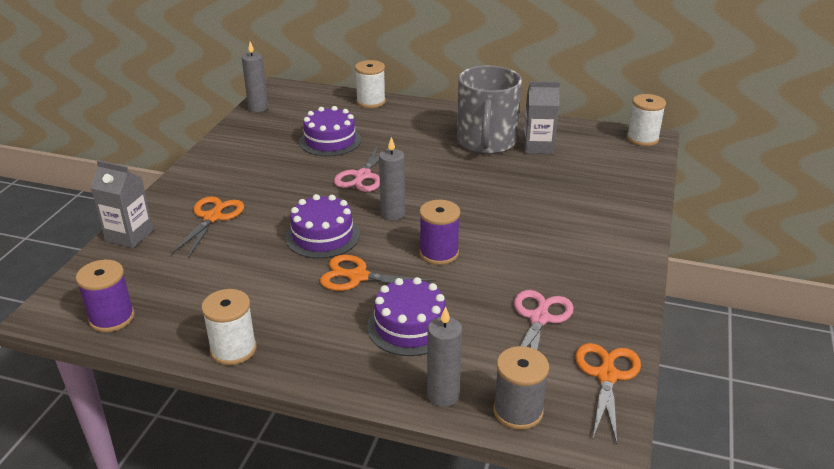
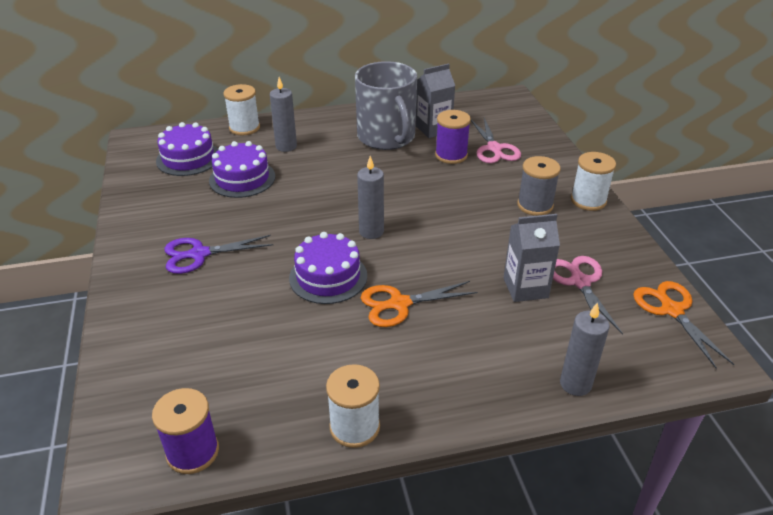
camera: 30 degrees left, 5 degrees up
grey carton [91,160,153,248] -> grey carton moved to [504,214,560,302]
orange scissors [171,196,244,258] -> none
grey candle [242,42,268,112] -> grey candle moved to [270,77,297,152]
pink scissors [334,145,389,192] -> pink scissors moved to [471,118,521,163]
purple cake [367,277,450,356] -> purple cake moved to [156,122,219,176]
purple spool [419,200,460,265] -> purple spool moved to [435,110,471,164]
grey spool [493,346,549,430] -> grey spool moved to [517,156,561,216]
white spool [627,94,666,146] -> white spool moved to [571,152,616,211]
none -> purple scissors [164,235,273,274]

